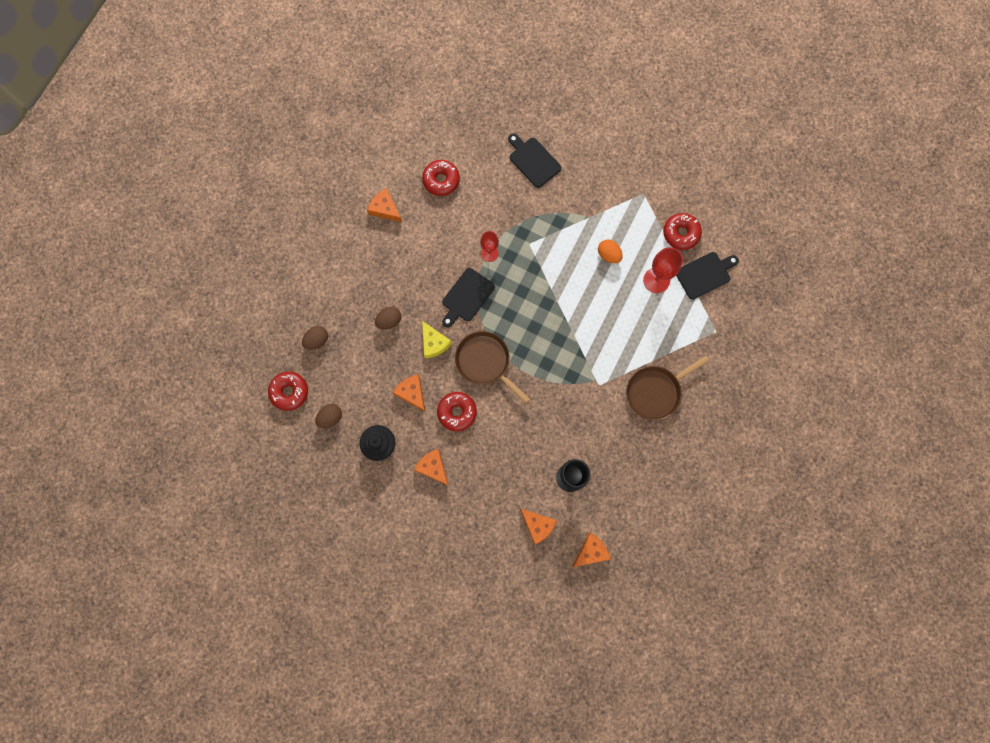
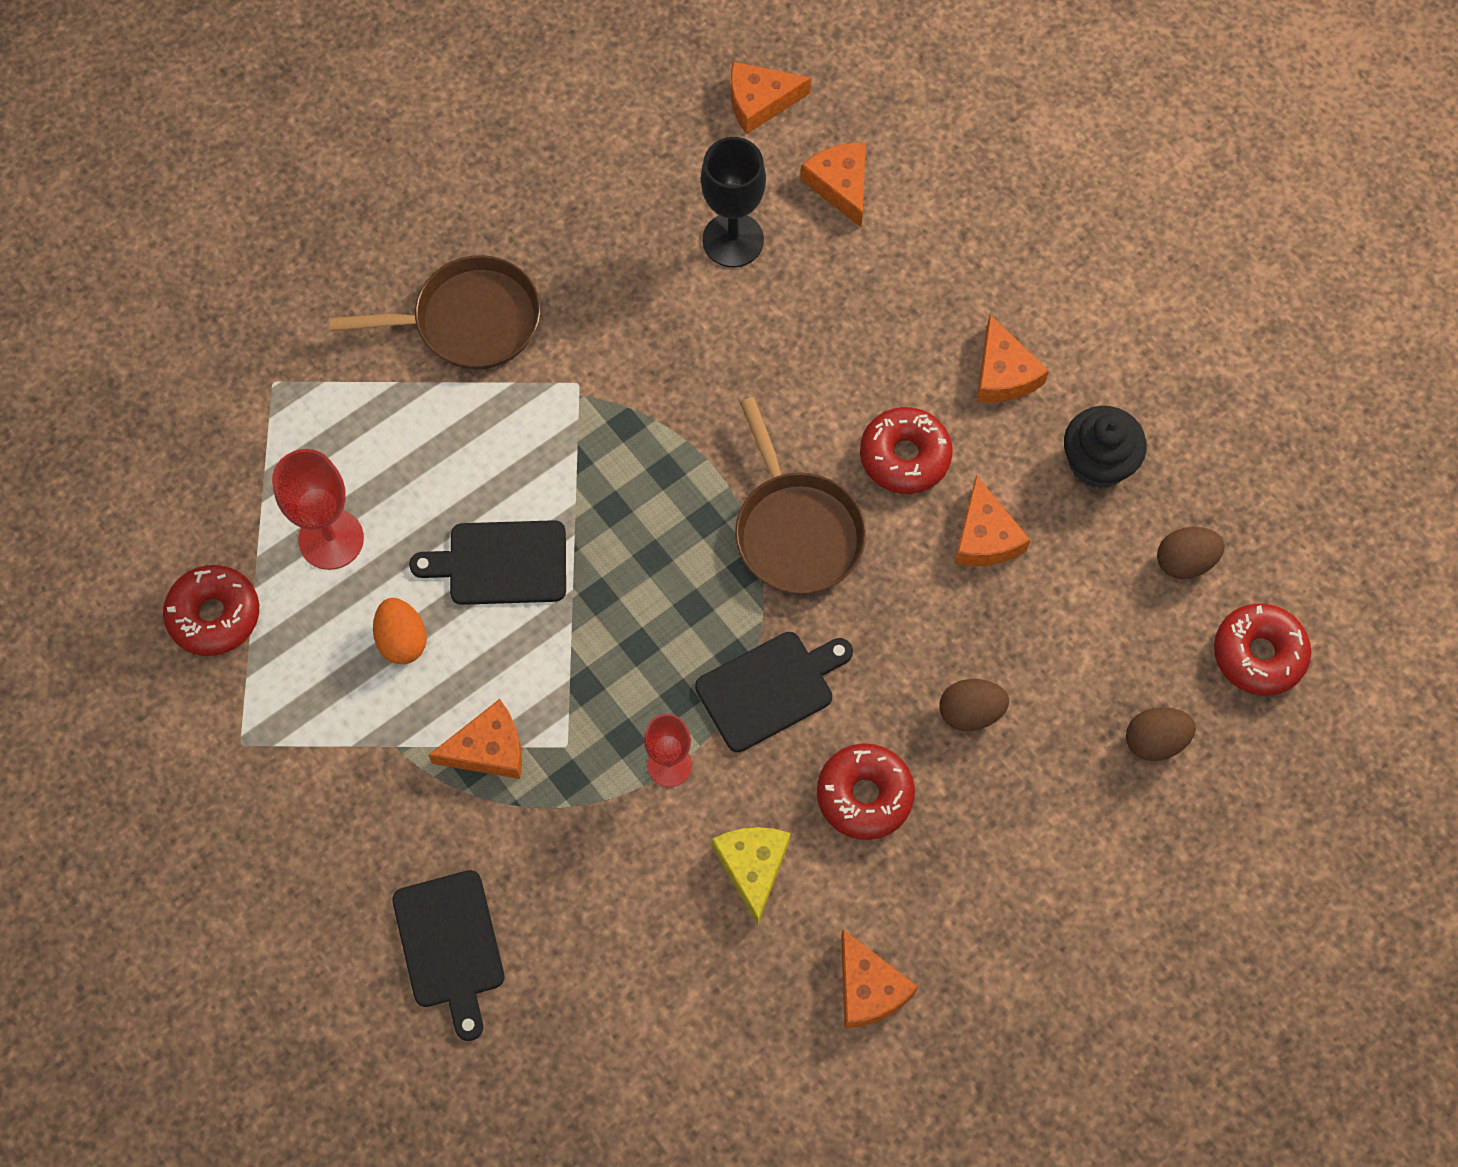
camera: 155 degrees left, 10 degrees down
red donut [422,160,460,196] -> red donut moved to [817,743,915,840]
yellow cheese [422,321,452,359] -> yellow cheese moved to [712,827,791,925]
black cutting board [676,252,739,300] -> black cutting board moved to [409,520,566,605]
none -> orange cheese [428,699,522,779]

